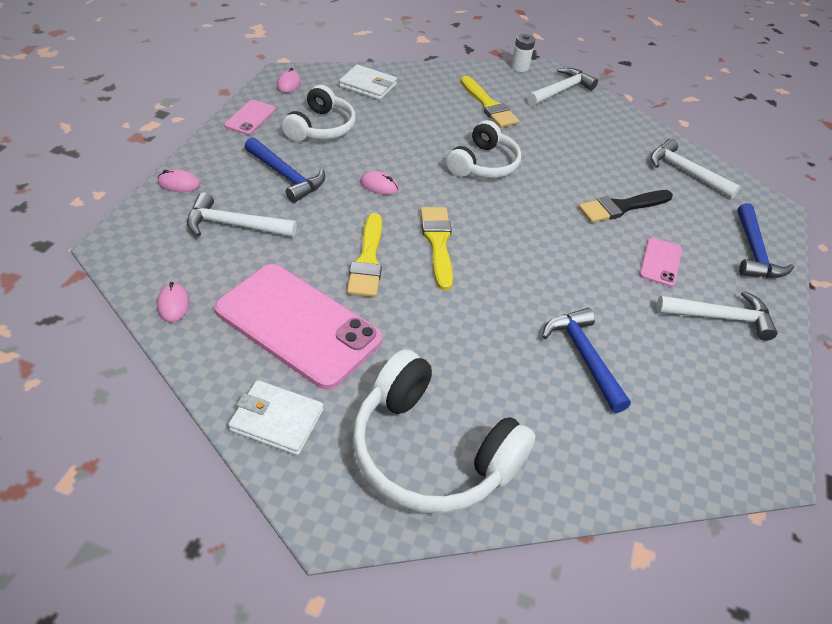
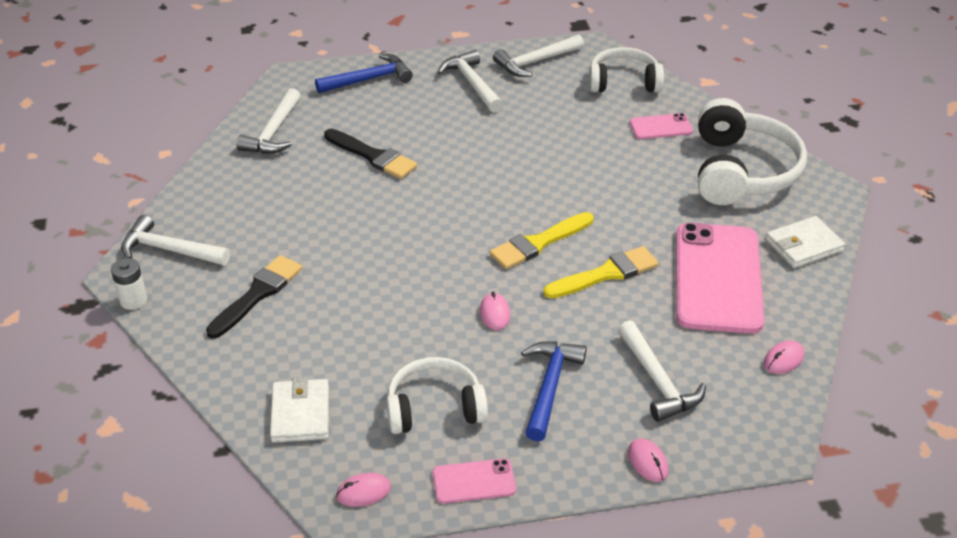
camera: 115 degrees left, 5 degrees down
white wallet [228,380,323,456] -> white wallet turned 75 degrees clockwise [766,216,845,268]
white headphones [446,120,521,178] -> white headphones moved to [589,47,664,92]
yellow brush [460,76,519,128] -> black brush [206,255,302,338]
blue hammer [542,308,631,413] -> none
pink phone [640,238,682,287] -> pink phone moved to [630,113,693,139]
none -> white hammer [493,35,584,77]

